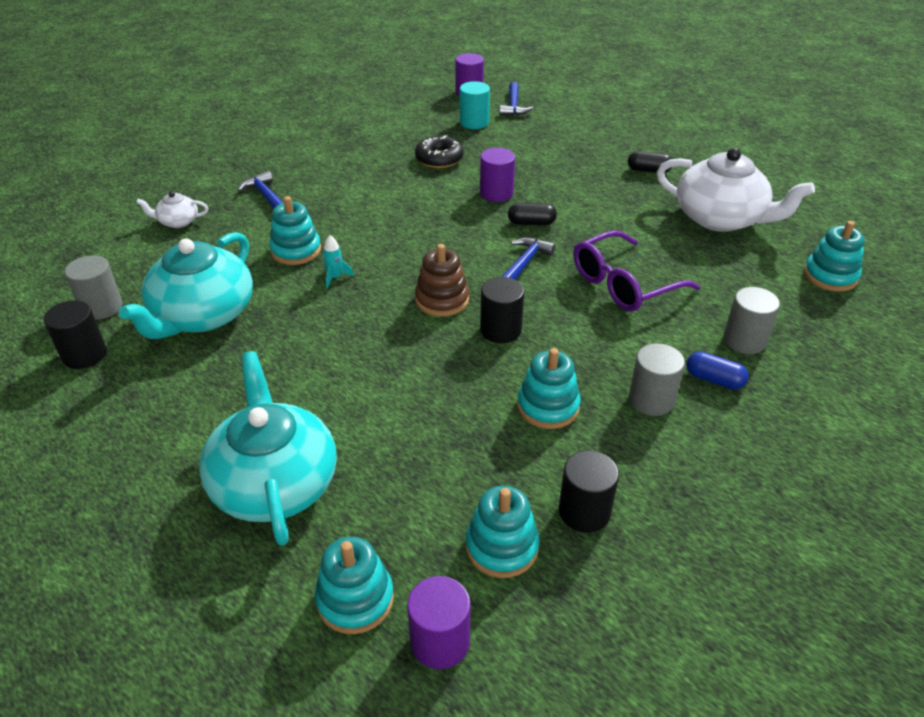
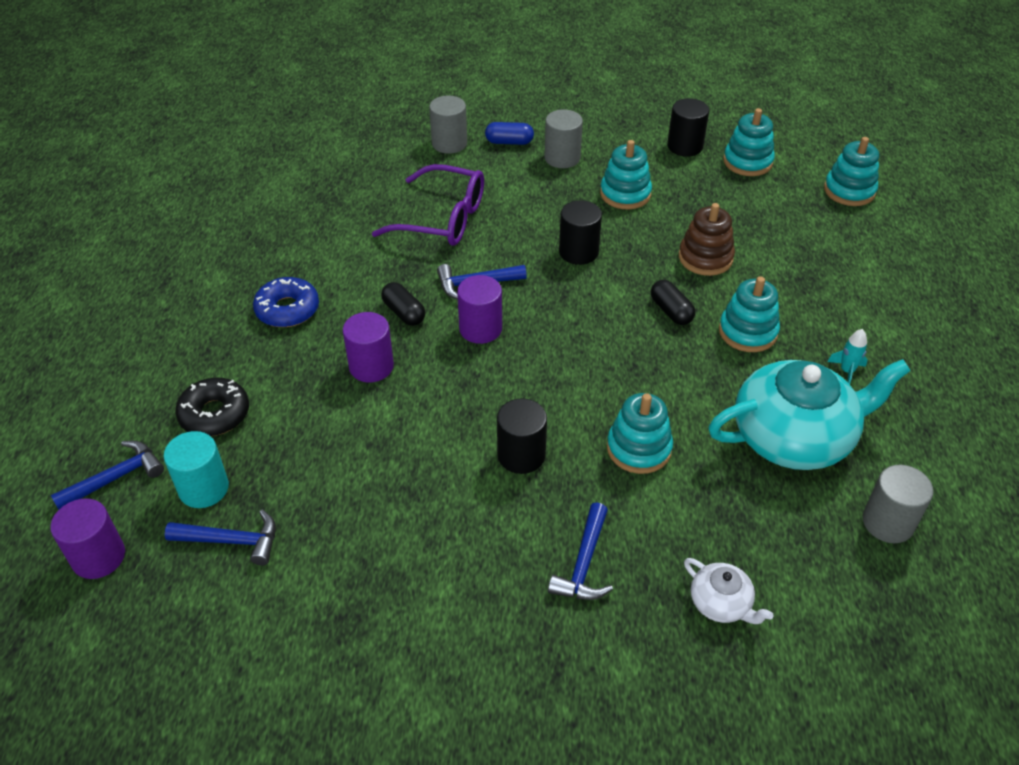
camera: 130 degrees left, 5 degrees up
black cylinder [44,300,107,369] -> black cylinder moved to [497,398,547,474]
turquoise teapot [199,351,337,546] -> none
turquoise rocket [323,235,354,289] -> turquoise rocket moved to [828,329,868,385]
purple cylinder [407,576,471,669] -> purple cylinder moved to [457,275,502,344]
black donut [415,136,464,168] -> black donut moved to [175,378,249,436]
brown stacking toy [415,244,469,317] -> brown stacking toy moved to [679,203,735,276]
black capsule [628,151,672,173] -> black capsule moved to [651,280,695,325]
white teapot [657,148,815,232] -> none
blue capsule [686,351,749,390] -> blue capsule turned 75 degrees counterclockwise [485,122,534,145]
turquoise stacking toy [804,221,865,292] -> turquoise stacking toy moved to [719,276,780,352]
none -> blue hammer [165,510,276,566]
none -> blue donut [253,277,319,327]

